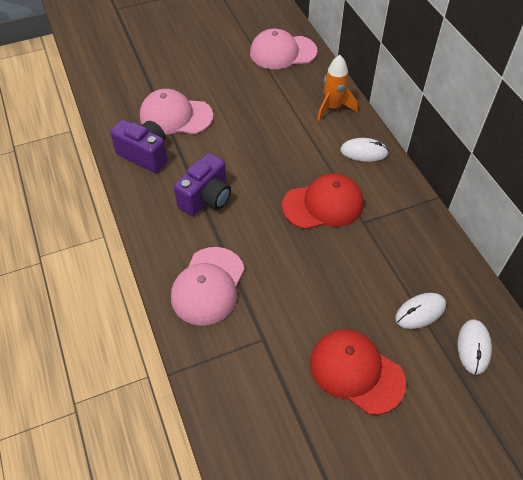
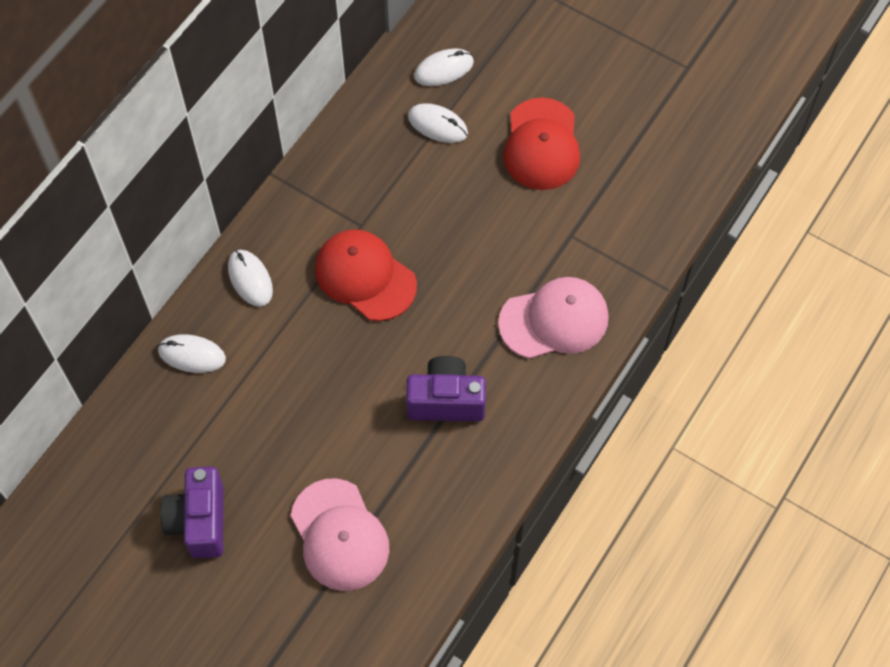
camera: 125 degrees left, 10 degrees up
purple camera [110,120,168,173] -> purple camera moved to [161,467,223,558]
pink cap [250,29,317,69] -> none
orange rocket [317,55,357,121] -> white mouse [158,334,226,373]

